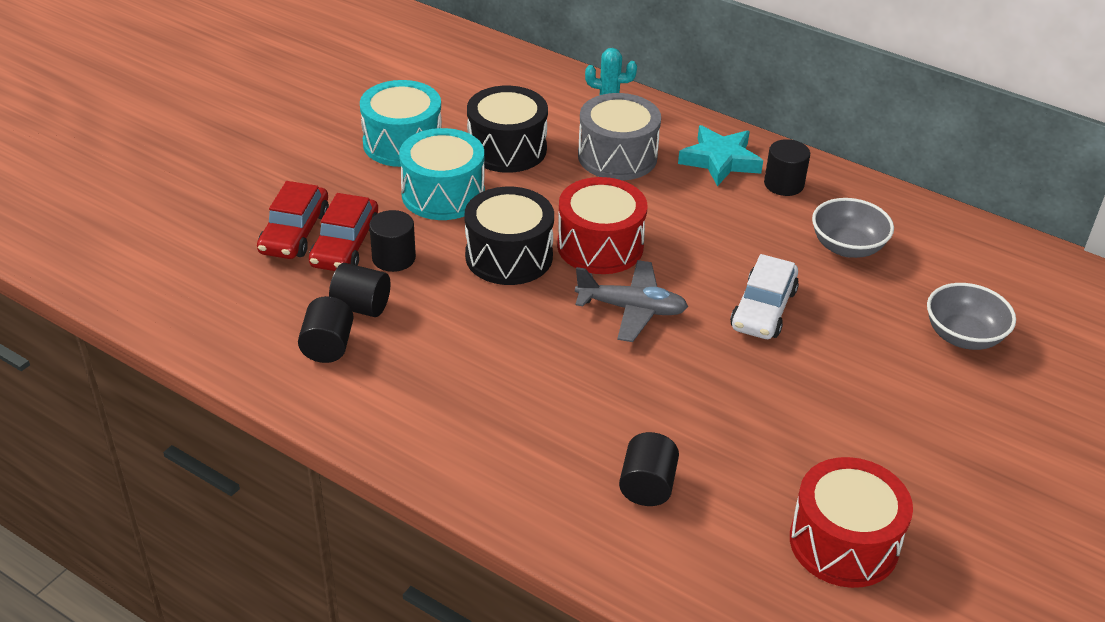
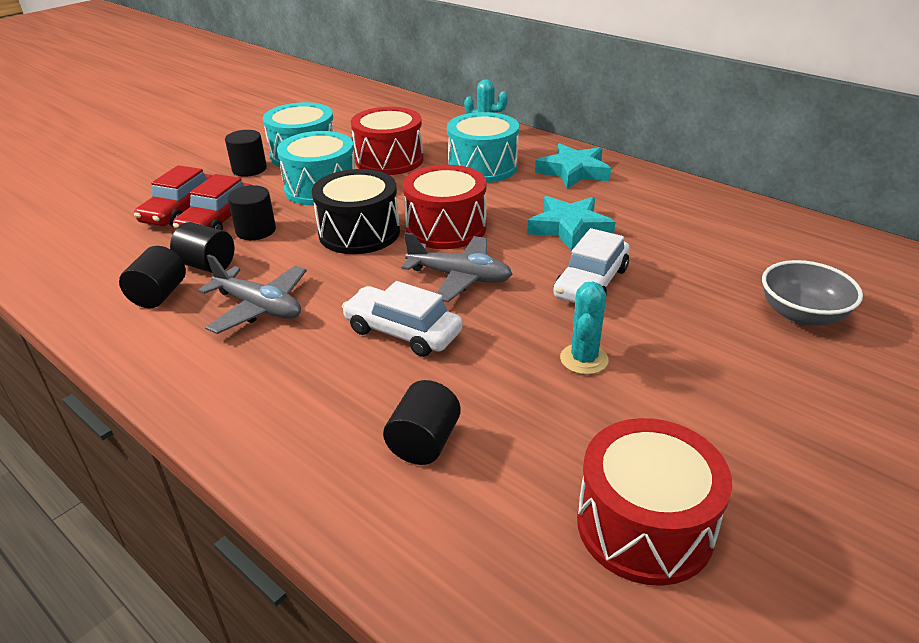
camera: 10 degrees right, 5 degrees down
black drum [467,86,548,173] -> red drum [351,107,424,175]
grey drum [578,93,661,180] -> turquoise drum [447,112,519,183]
black cylinder [764,139,810,196] -> black cylinder moved to [225,130,267,177]
grey bowl [812,198,894,258] -> none
none -> grey plane [198,254,307,334]
none -> white car [342,281,463,357]
none -> turquoise star [527,196,615,251]
none -> turquoise cactus [560,281,608,375]

